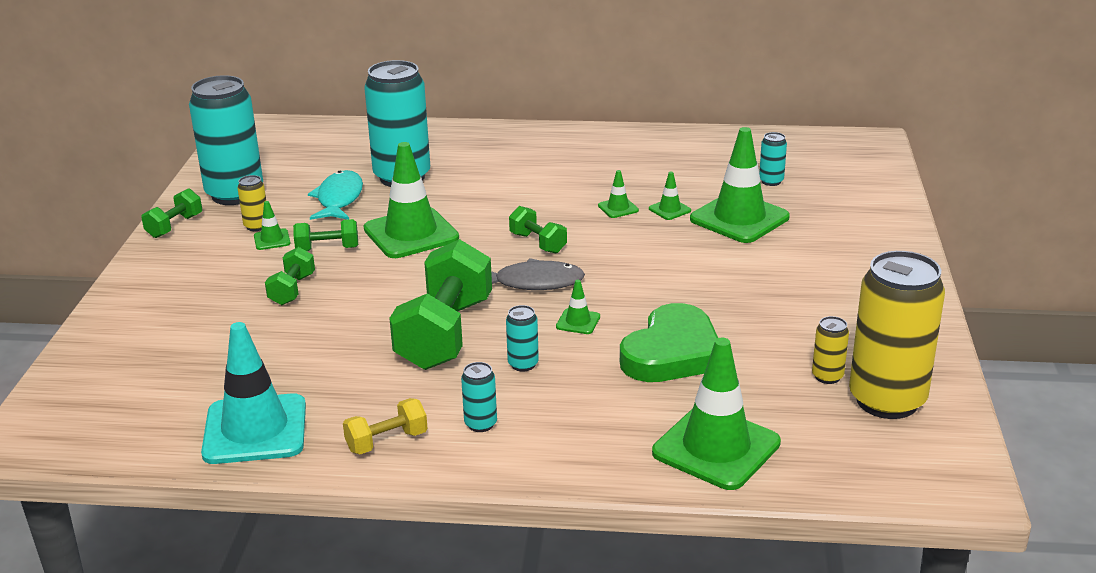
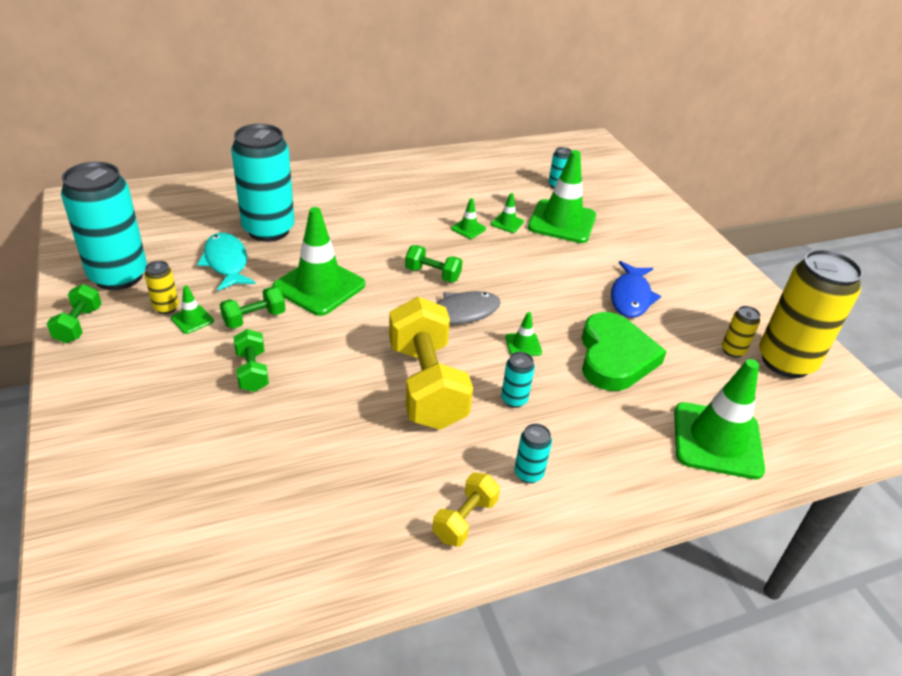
camera: 30 degrees left, 10 degrees up
turquoise traffic cone [201,322,306,464] -> none
green dumbbell [389,239,492,370] -> yellow dumbbell [389,297,473,430]
none -> blue fish [611,261,661,318]

